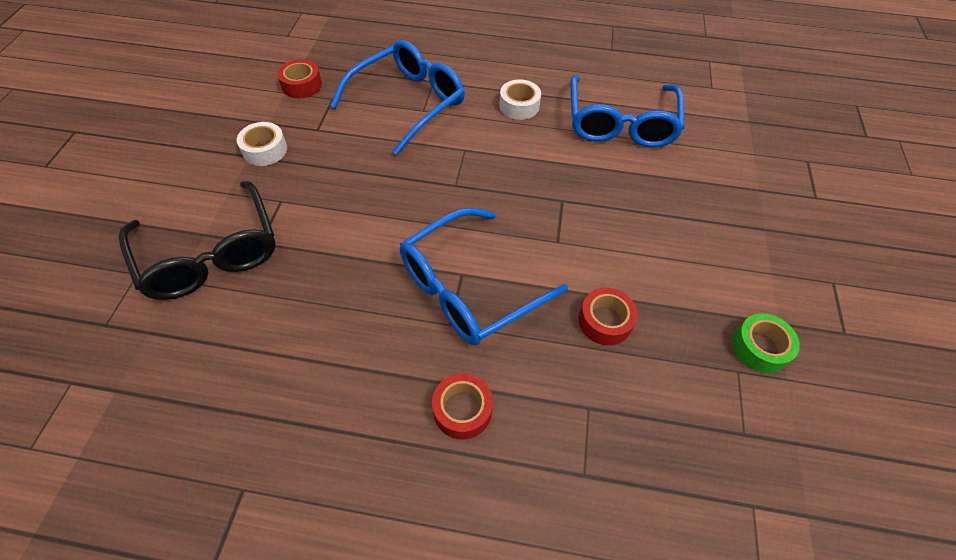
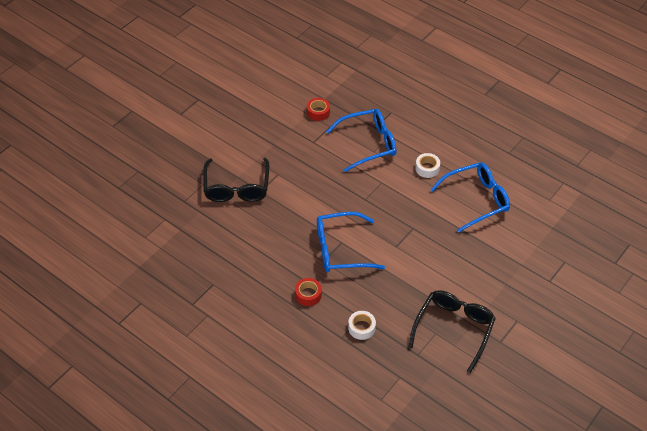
camera: 30 degrees right, 5 degrees down
white tape [237,122,287,166] -> white tape moved to [348,311,376,340]
blue glasses [571,75,684,147] -> blue glasses turned 150 degrees counterclockwise [430,162,510,233]
red tape [579,288,638,346] -> none
green tape [732,313,800,373] -> black glasses [408,290,496,373]

